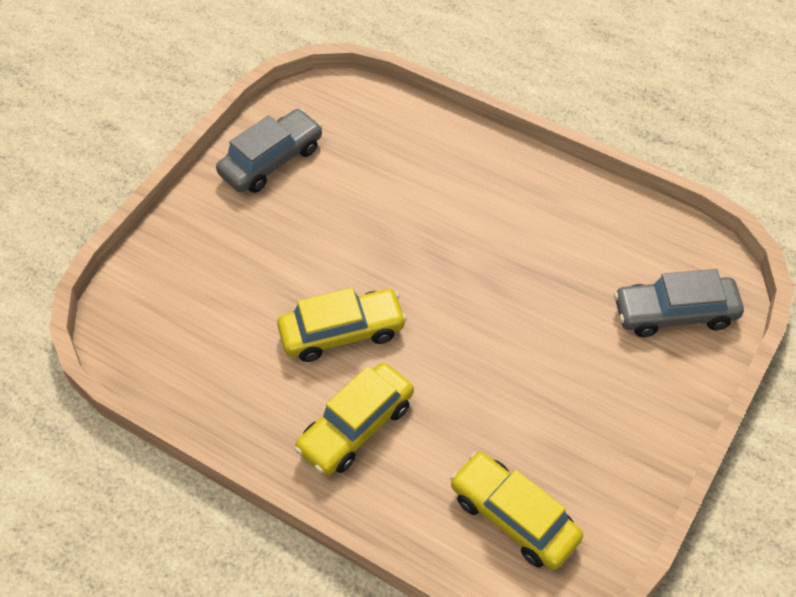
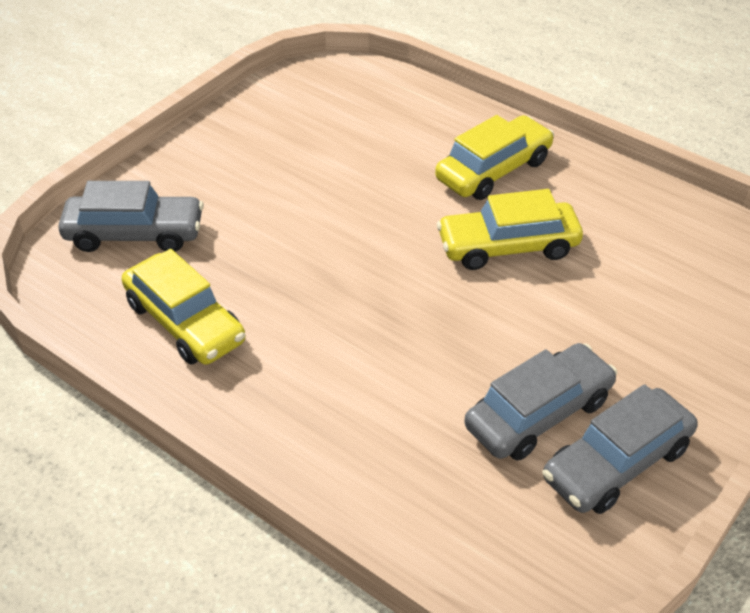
camera: 175 degrees left, 10 degrees down
yellow car [450,452,583,570] -> yellow car moved to [121,249,245,365]
none -> grey car [464,343,617,461]

